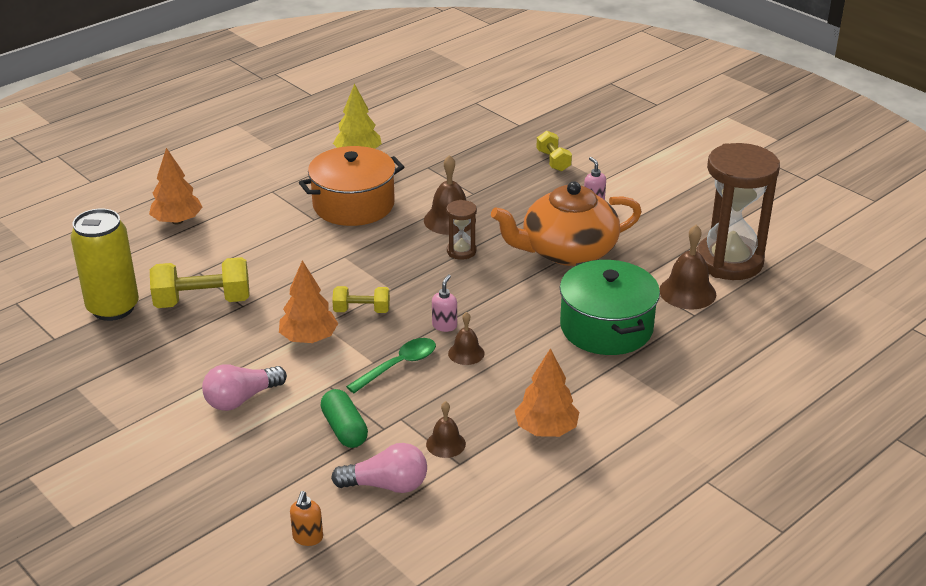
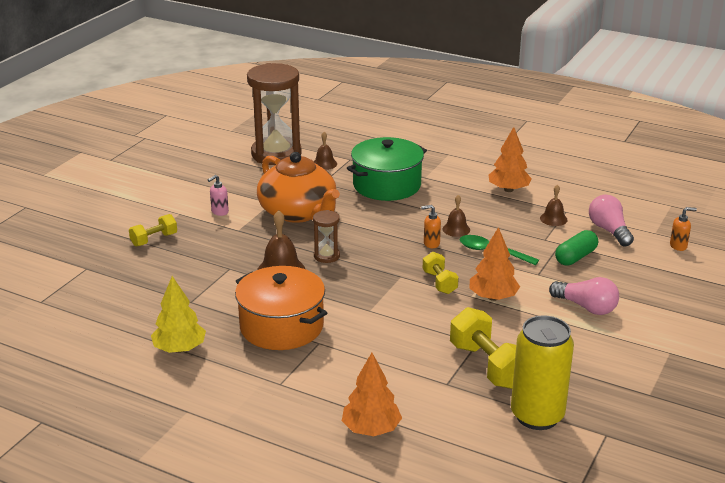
camera: 110 degrees left, 5 degrees down
pink soap dispenser [432,275,457,332] -> orange soap dispenser [421,205,441,248]
brown bell [659,225,716,309] -> brown bell [314,132,337,170], size x0.60

